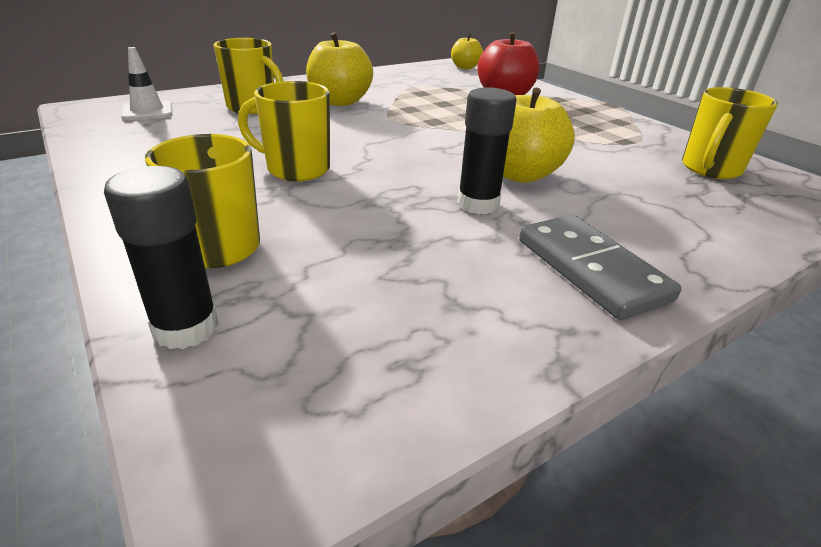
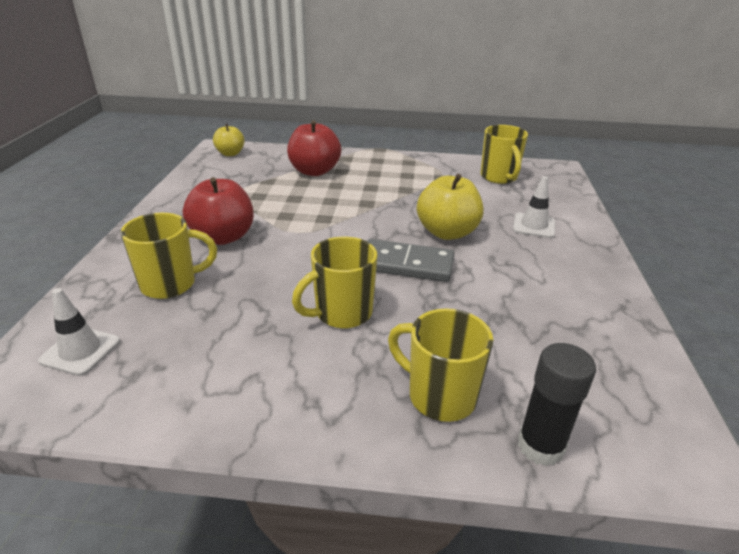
camera: 50 degrees left, 0 degrees up
yellow apple [306,32,373,106] -> red apple [183,177,254,245]
black glue stick [457,87,517,214] -> none
grey domino [519,215,682,320] -> grey domino moved to [367,239,455,282]
none -> white traffic cone [513,176,555,238]

